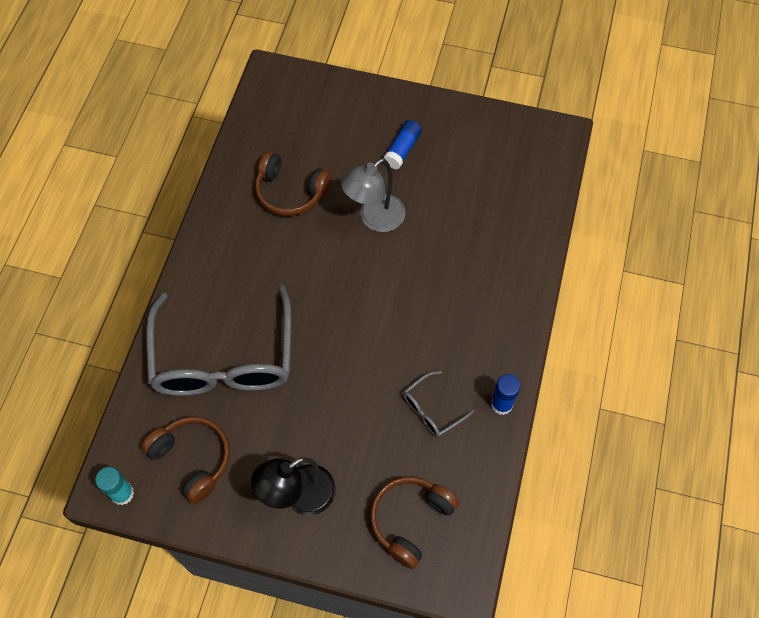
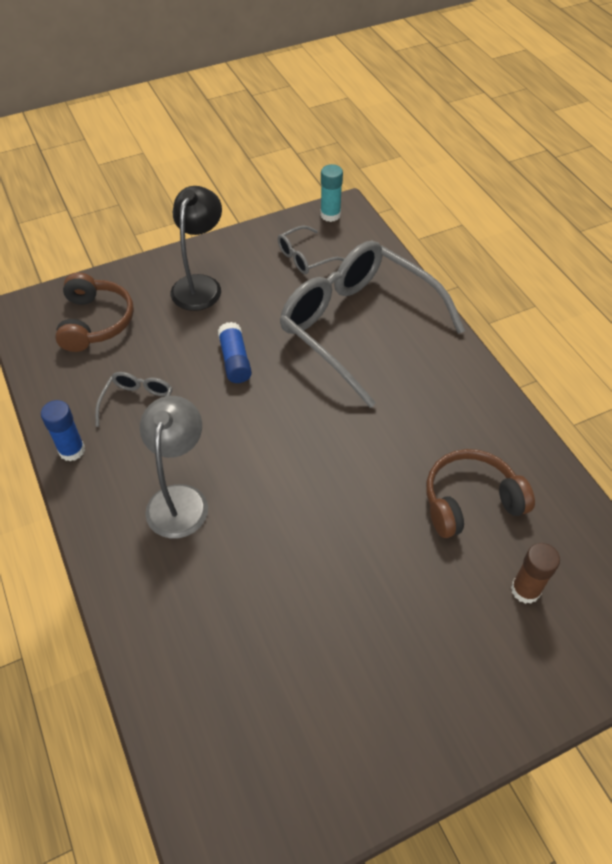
camera: 140 degrees right, 10 degrees down
brown headphones [142,416,230,504] -> grey glasses [278,226,345,274]
grey lamp [341,158,405,232] -> grey lamp moved to [140,396,208,539]
blue glue stick [383,120,422,170] -> blue glue stick moved to [218,322,252,383]
none -> brown glue stick [511,543,560,604]

